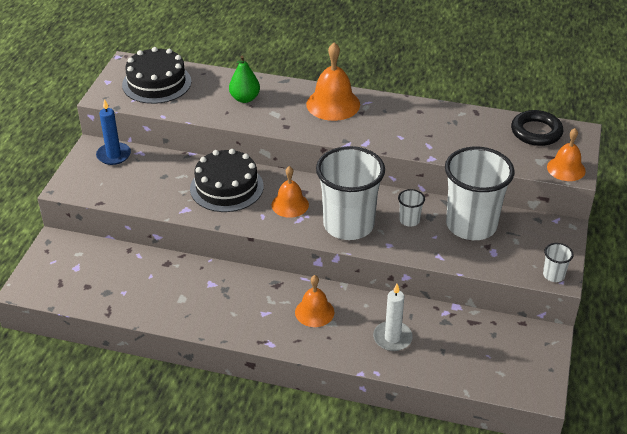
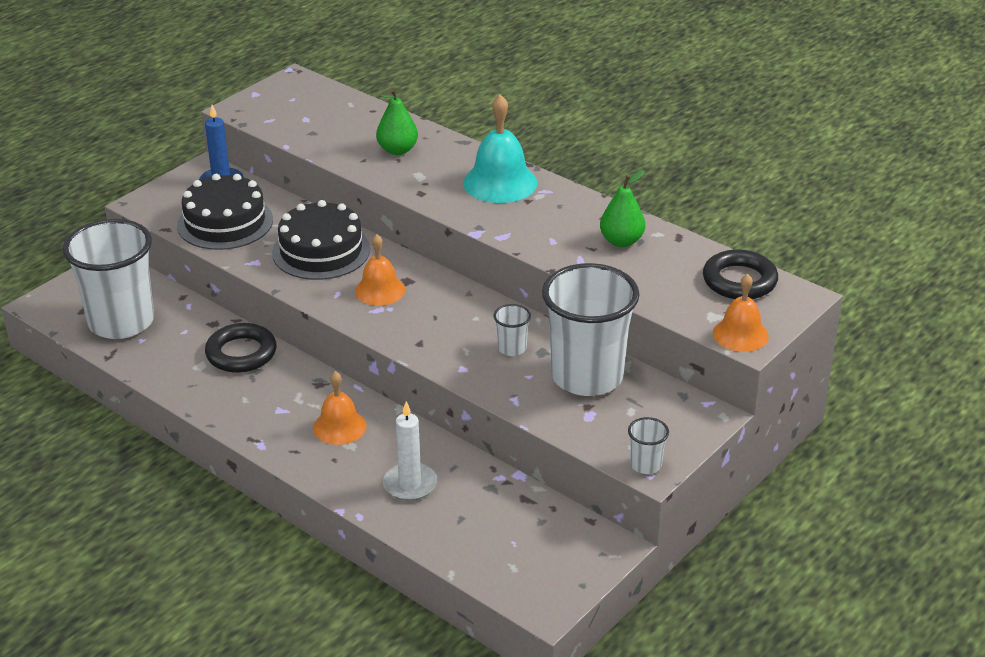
camera: 25 degrees right, 5 degrees down
black cake [122,47,191,104] -> black cake moved to [177,174,273,250]
orange bell [306,42,360,121] -> turquoise bell [463,94,537,203]
white cup [316,146,385,240] -> white cup moved to [63,219,154,339]
none -> black ring [205,323,277,373]
none -> green pear [600,170,645,247]

